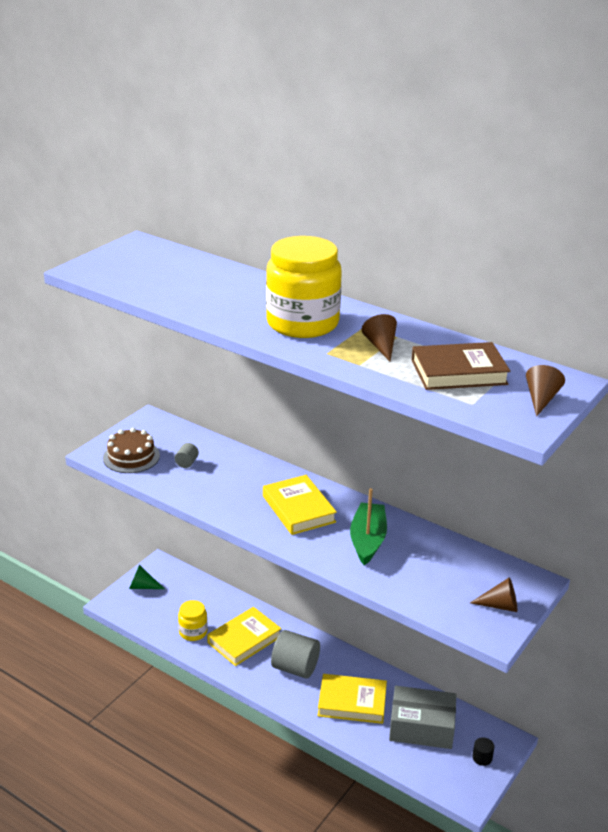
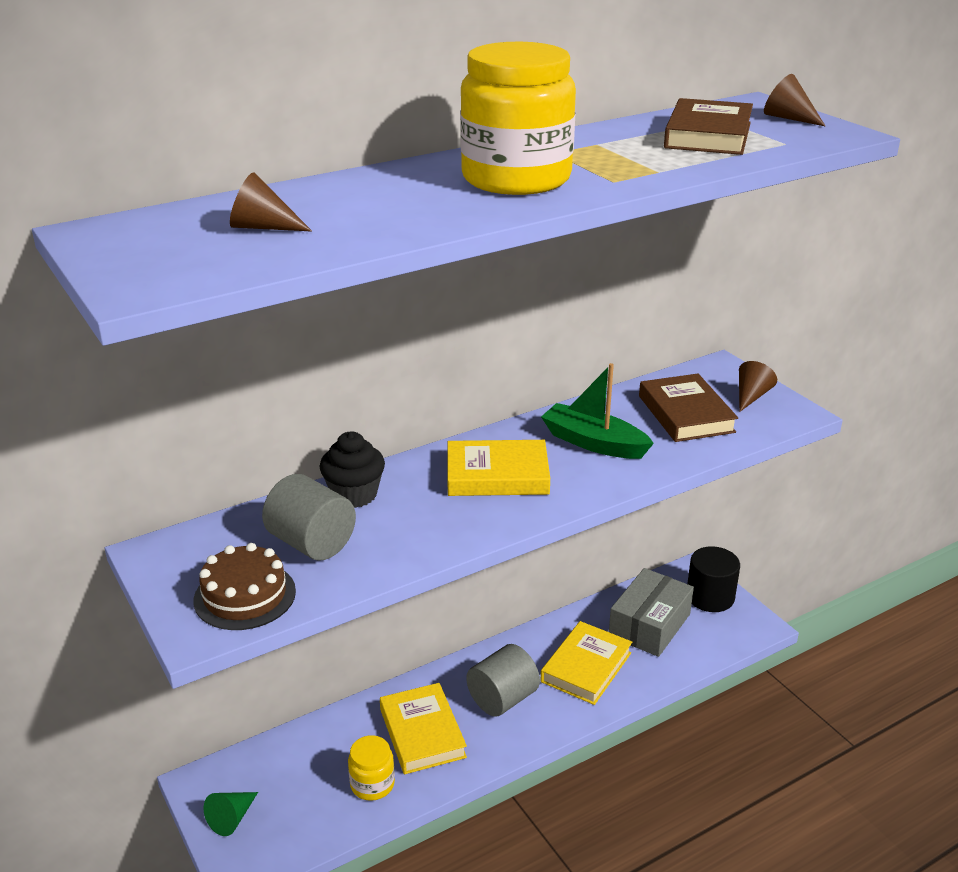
camera: 65 degrees left, 0 degrees up
grey cylinder [175,443,199,468] -> grey cylinder [262,474,356,561], size x2.13
brown cone [362,314,397,361] -> brown cone moved to [230,172,312,232]
black cylinder [472,737,494,766] -> black cylinder [687,546,740,612], size x2.13
none -> black cupcake [320,431,385,508]
none -> brown book [639,374,738,442]

